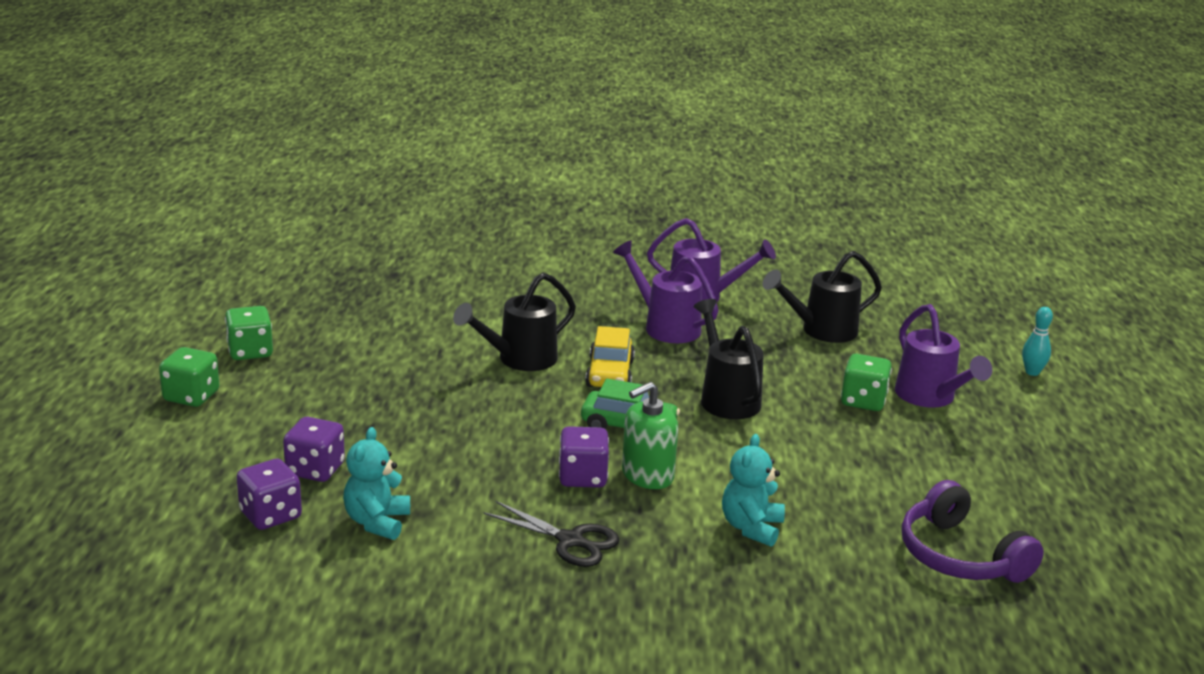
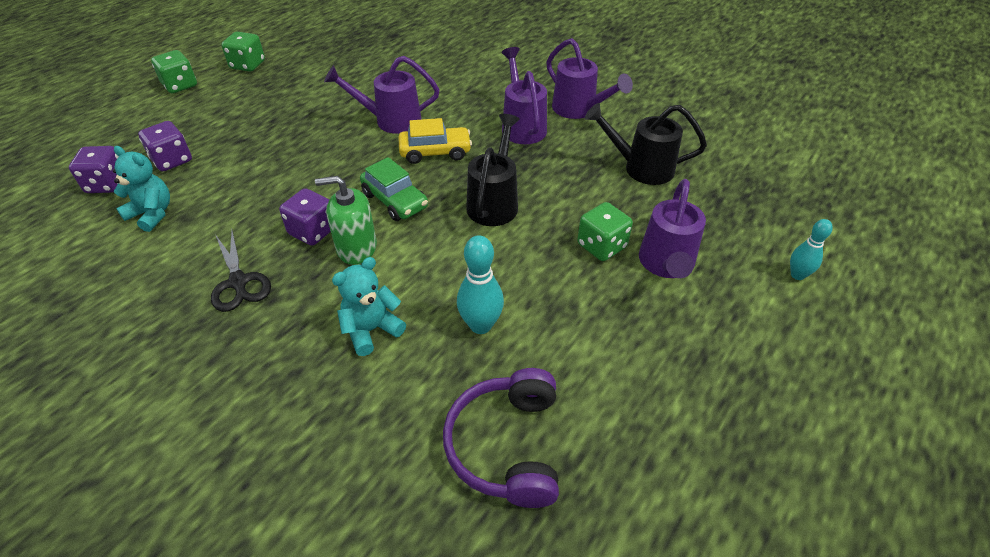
camera: 35 degrees right, 20 degrees up
turquoise teddy bear [343,427,410,540] -> turquoise teddy bear turned 75 degrees clockwise [113,146,170,232]
black watering can [453,272,576,371] -> purple watering can [324,56,440,134]
yellow car [585,326,635,387] -> yellow car turned 135 degrees counterclockwise [398,118,472,164]
none -> turquoise bowling pin [457,235,504,334]

